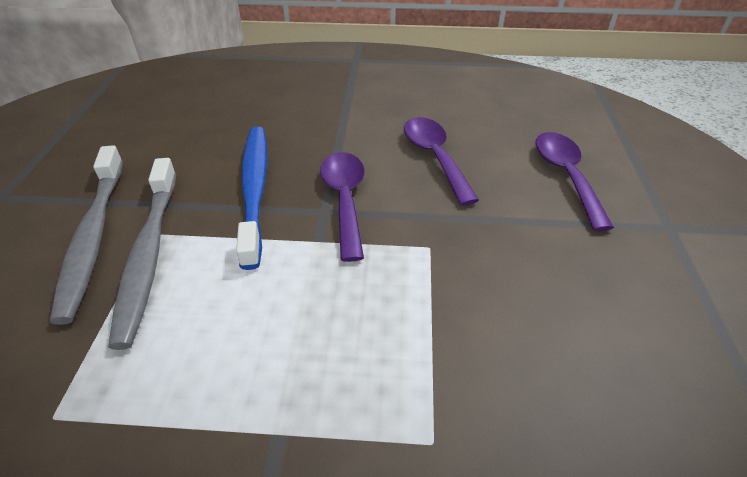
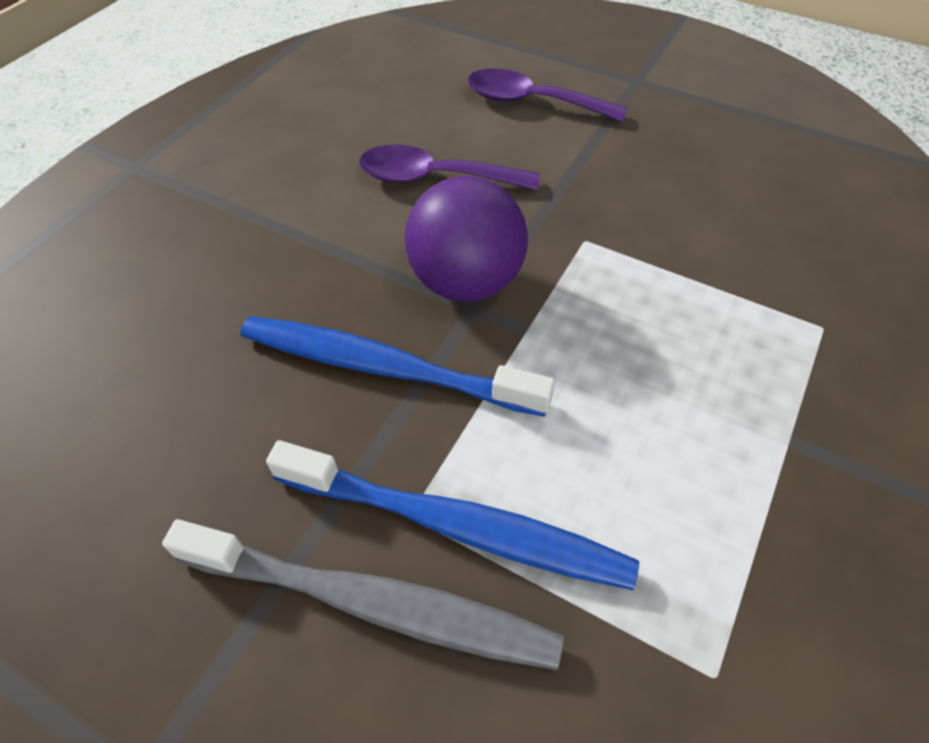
camera: 65 degrees left, 10 degrees up
grey toothbrush [108,158,176,350] -> blue toothbrush [266,440,639,590]
purple spoon [320,152,364,262] -> purple ball [404,176,528,302]

